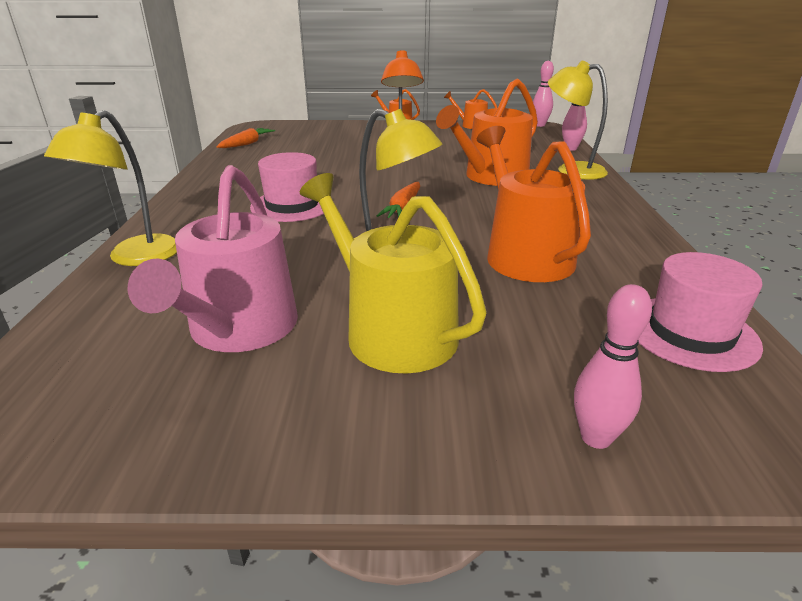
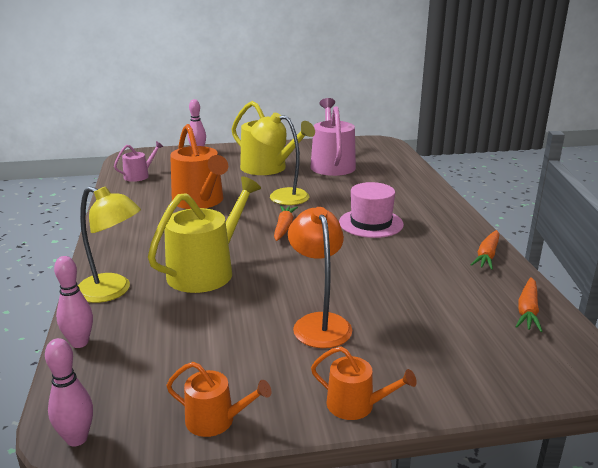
camera: 170 degrees right, 5 degrees down
yellow lamp [44,110,177,266] -> none
orange watering can [436,79,538,186] -> yellow watering can [148,176,261,293]
pink hat [638,252,763,372] -> pink watering can [114,141,163,182]
none -> orange carrot [471,230,499,270]

